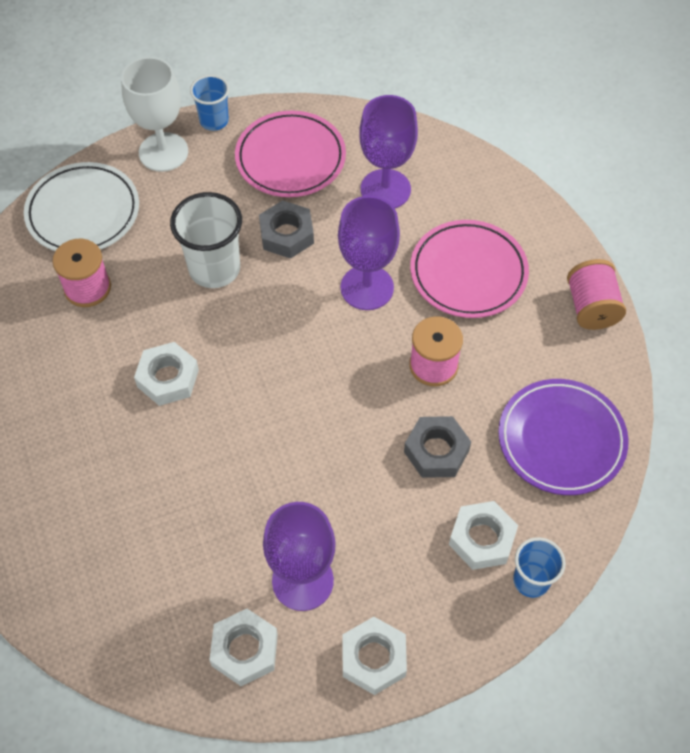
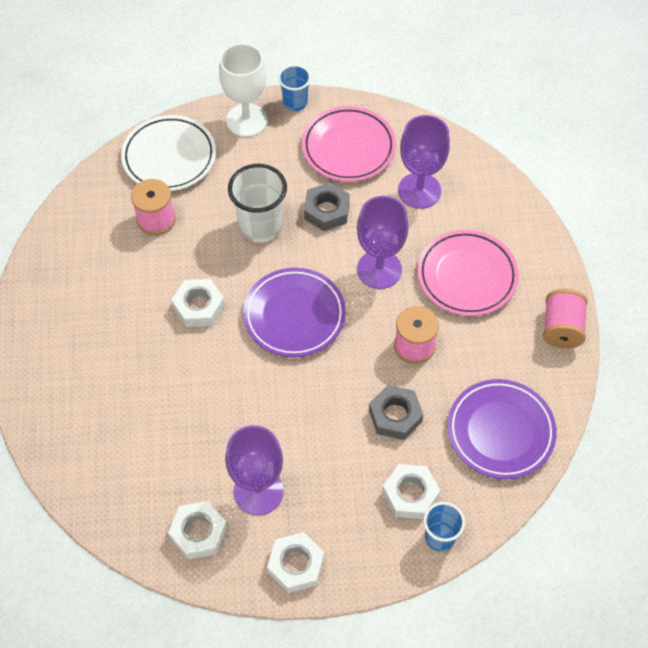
camera: 15 degrees right, 0 degrees up
none -> purple plate [243,268,346,357]

